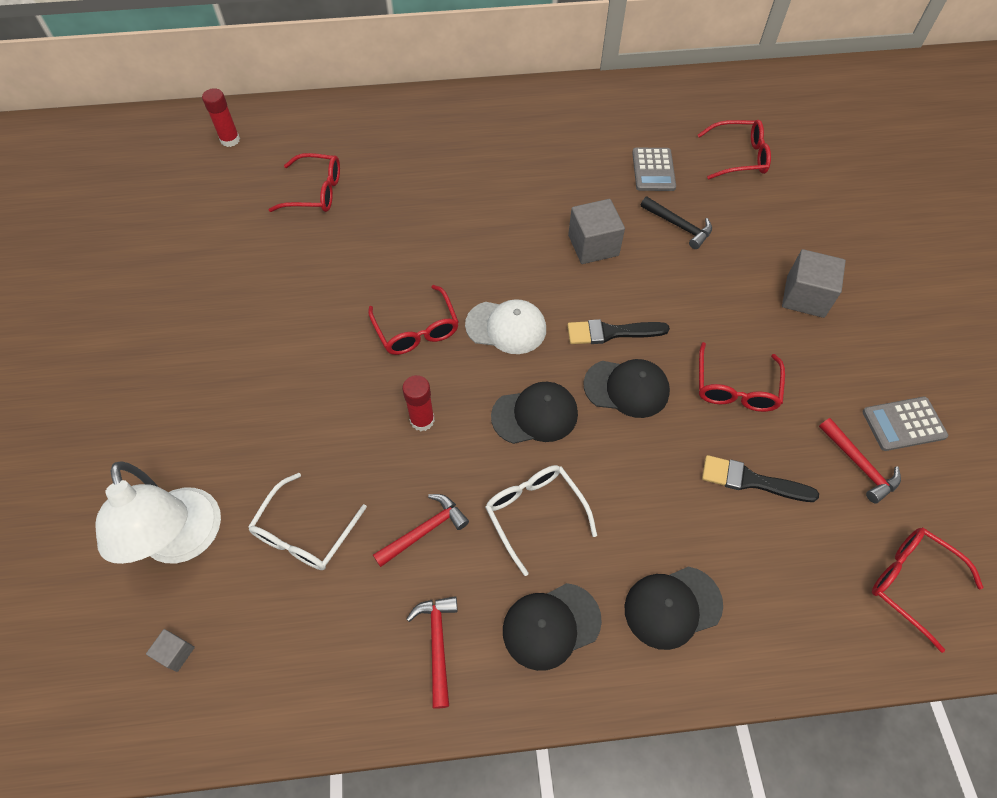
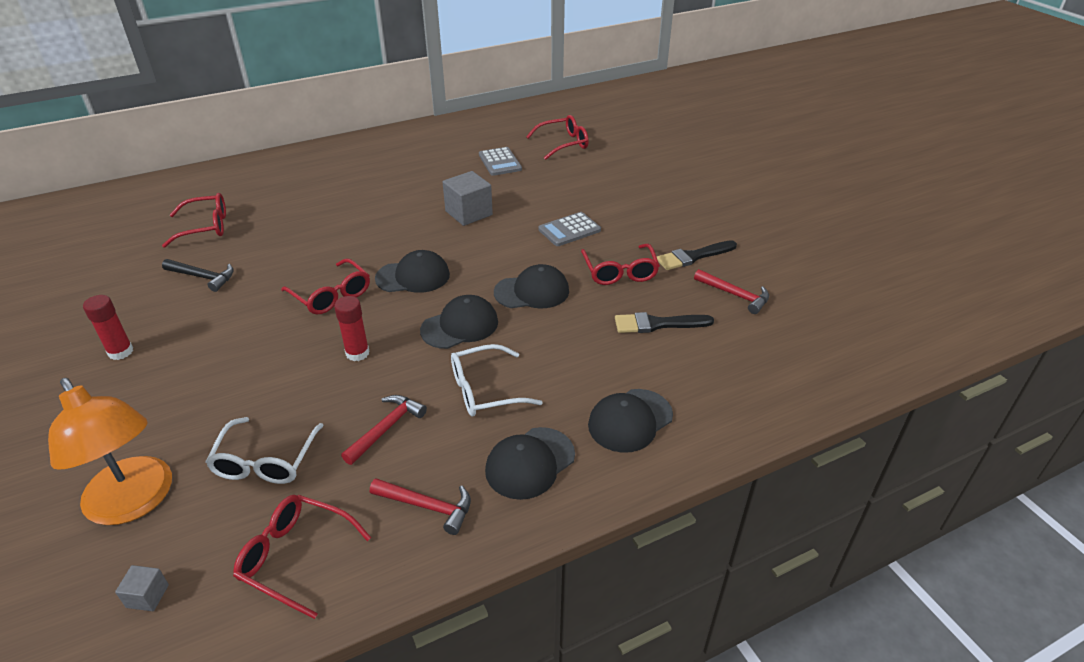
camera: 20 degrees left, 20 degrees down
white lamp [95,462,221,564] -> orange lamp [48,378,172,525]
red glue stick [202,88,240,147] -> red glue stick moved to [83,295,133,360]
red hammer [407,596,458,709] -> red hammer turned 135 degrees clockwise [370,478,471,535]
white cap [465,299,546,354] -> black cap [375,250,450,293]
white glasses [485,465,597,576] -> white glasses turned 60 degrees counterclockwise [451,344,543,417]
black brush [567,319,670,344] -> black brush moved to [657,240,737,270]
black hammer [641,197,712,249] -> black hammer moved to [162,259,234,292]
grey cube [782,249,846,318] -> none
grey calculator [863,397,948,451] -> grey calculator moved to [538,212,601,246]
red glasses [872,527,984,653] -> red glasses moved to [233,495,371,619]

